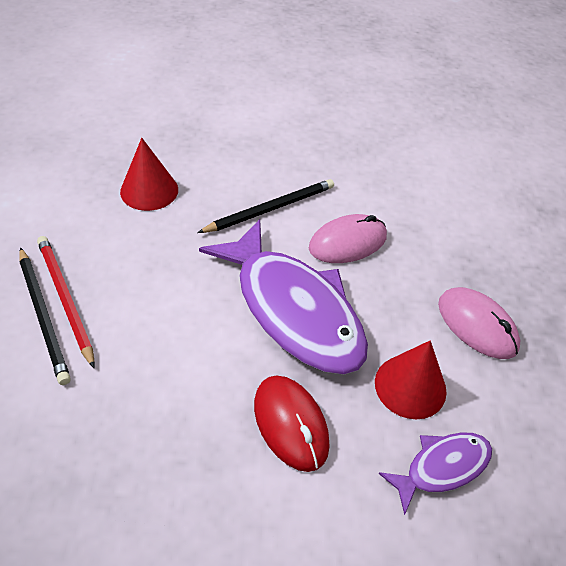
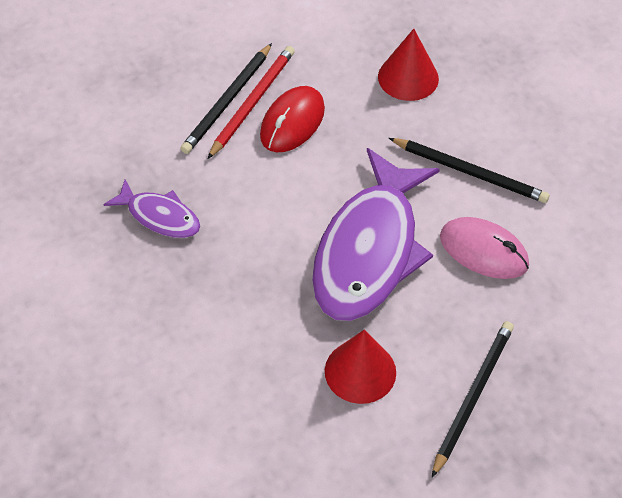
camera: 60 degrees right, 5 degrees up
red mouse [254,375,330,472] -> red mouse moved to [260,86,325,152]
purple fish [378,432,492,515] -> purple fish moved to [103,180,200,238]
pink mouse [438,287,520,359] -> black pencil [432,321,514,478]

